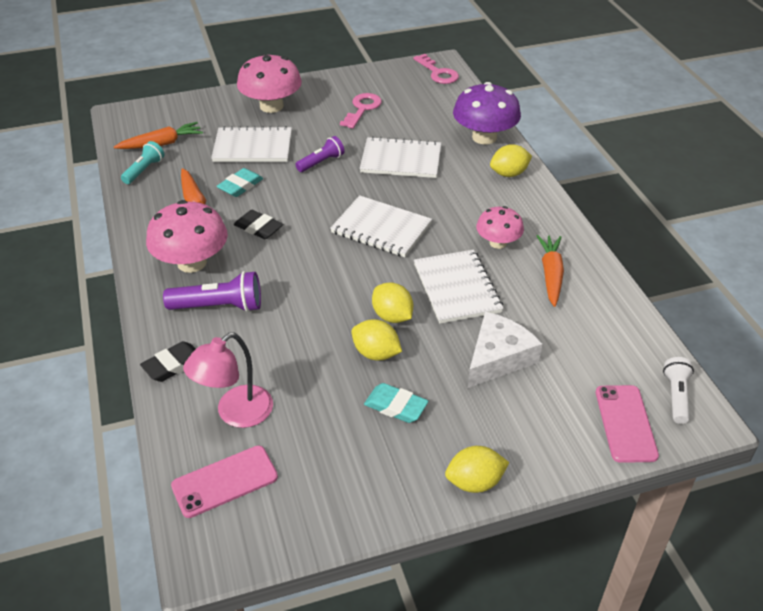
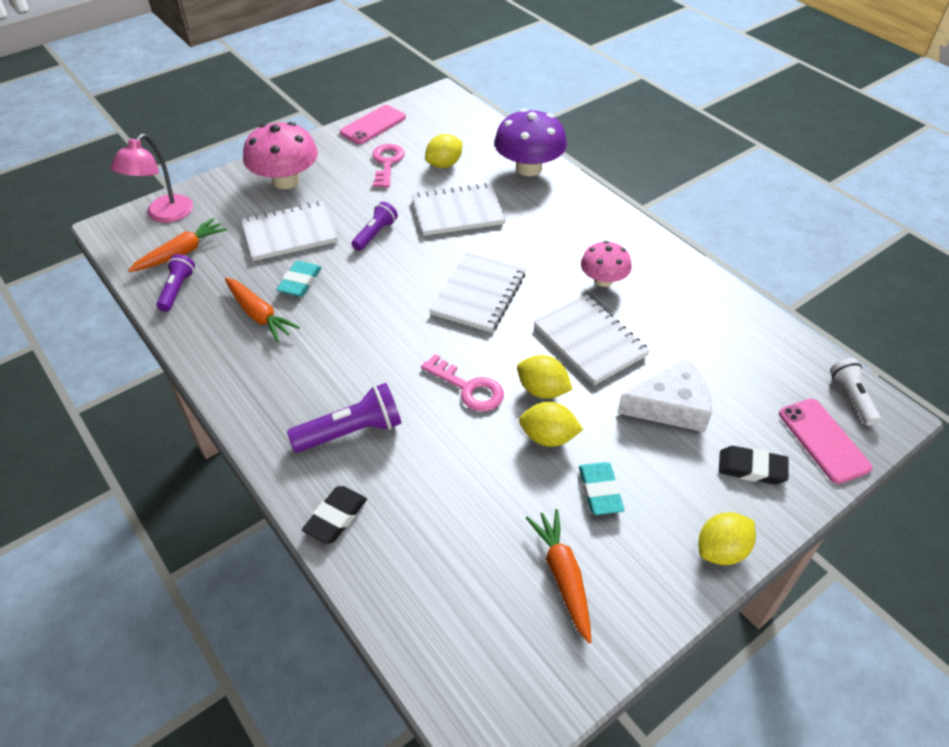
camera: 20 degrees left, 5 degrees up
turquoise flashlight [121,141,164,184] -> purple flashlight [156,254,195,312]
pink mushroom [146,200,228,273] -> none
pink phone [171,446,278,518] -> pink phone moved to [340,105,406,144]
pink lamp [183,332,273,428] -> pink lamp moved to [111,134,193,223]
black eraser [234,210,283,239] -> black eraser moved to [719,446,789,485]
white notebook [330,195,432,257] -> white notebook turned 75 degrees counterclockwise [429,252,526,333]
turquoise eraser [364,383,428,423] -> turquoise eraser turned 75 degrees clockwise [579,462,624,515]
pink key [413,54,459,84] -> pink key moved to [421,354,504,412]
white cheese [468,312,542,388] -> white cheese turned 60 degrees clockwise [618,358,712,432]
yellow lemon [490,144,532,177] -> yellow lemon moved to [425,134,463,168]
orange carrot [537,235,564,307] -> orange carrot moved to [526,509,591,643]

